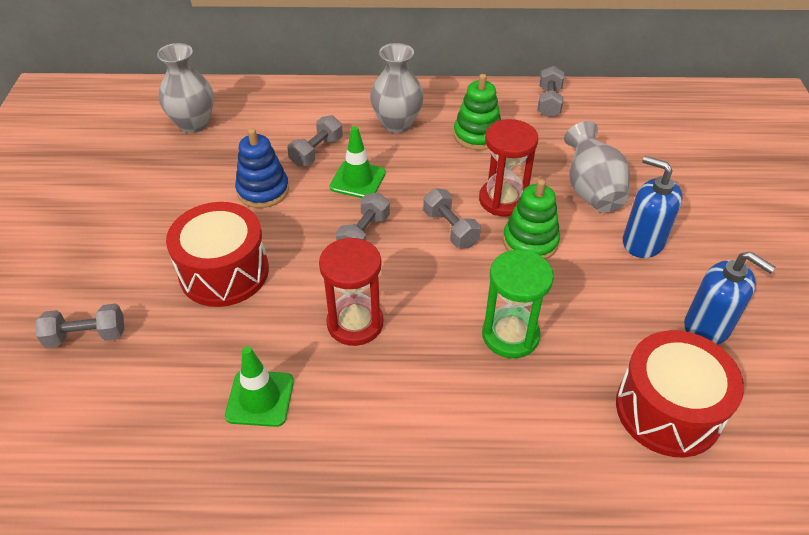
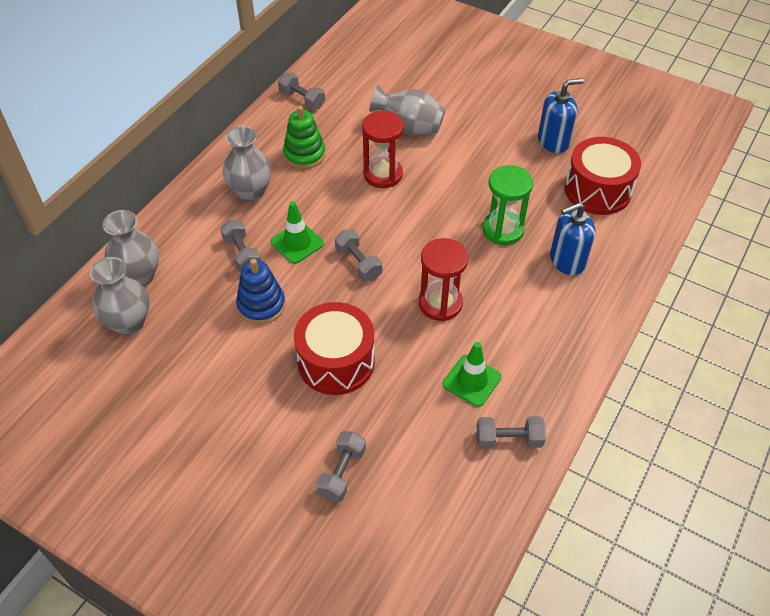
camera: 60 degrees left, 5 degrees up
grey dumbbell [423,188,481,248] -> grey dumbbell moved to [477,416,546,449]
green stacking toy [503,179,560,259] -> none
blue soap dispenser [623,156,683,258] -> blue soap dispenser moved to [550,202,595,275]
none -> grey vase [102,210,159,287]

